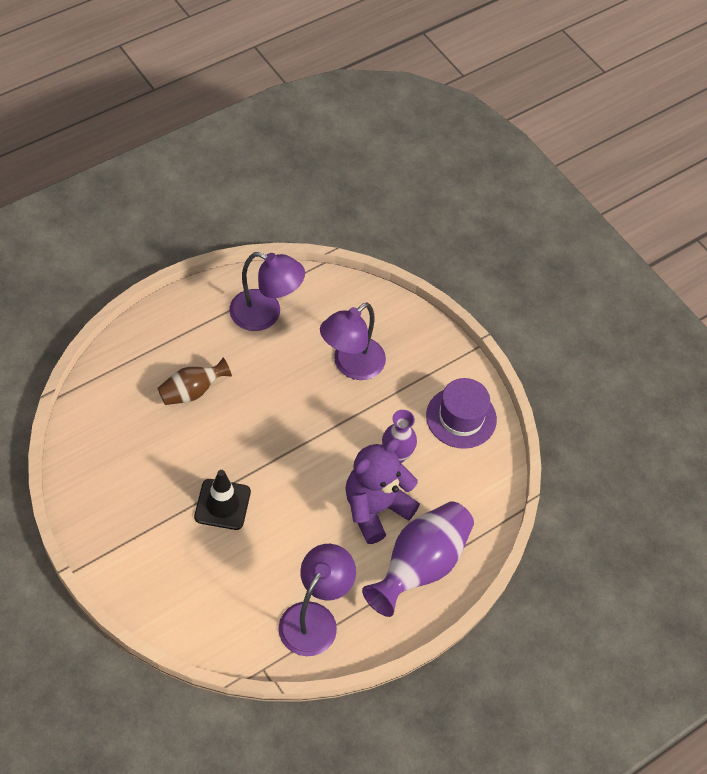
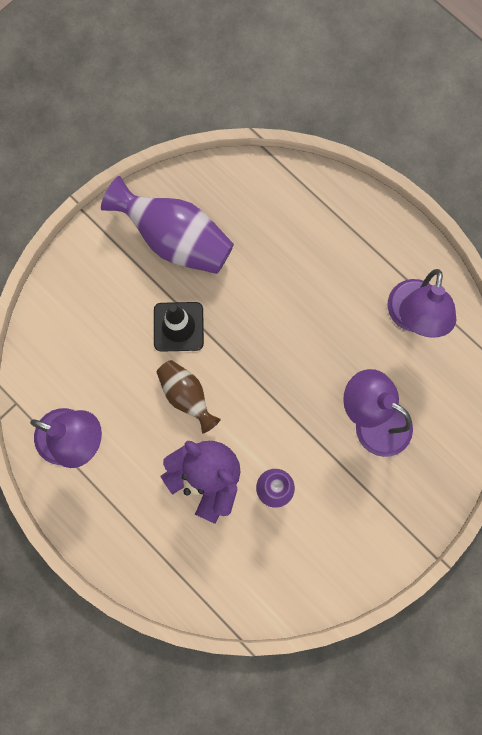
camera: 85 degrees right, 20 degrees up
brown vase [158,357,232,405] -> brown vase moved to [157,360,221,434]
purple vase [362,501,474,617] -> purple vase moved to [101,176,234,274]
purple hat [426,378,497,449] -> none

